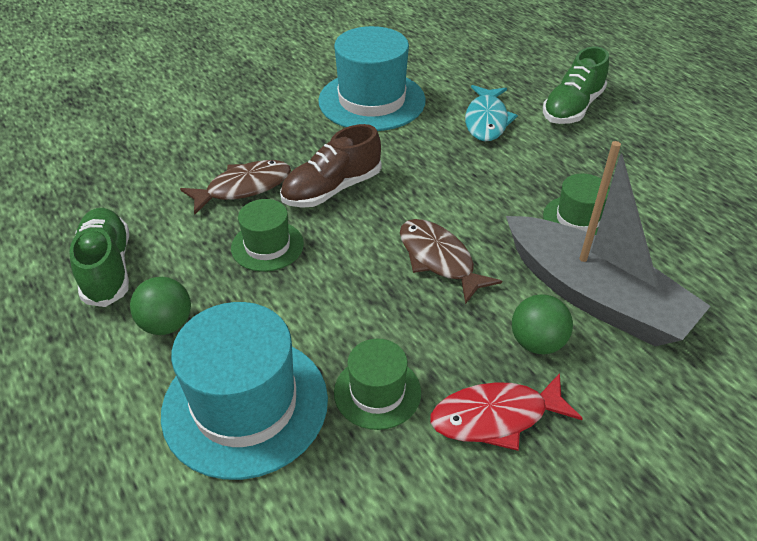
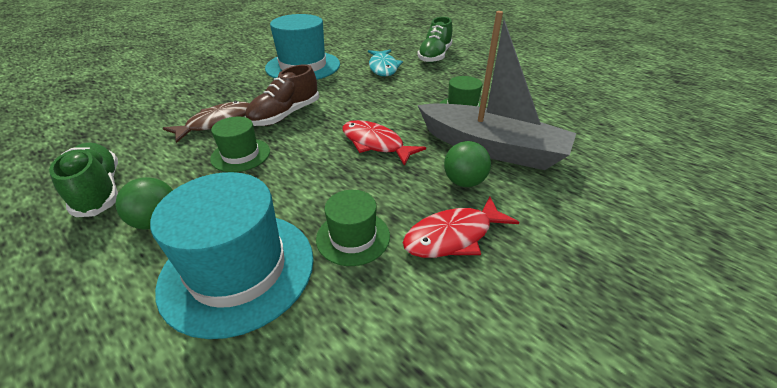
camera: 15 degrees left, 5 degrees down
brown fish [400,219,502,304] -> red fish [342,120,426,166]

